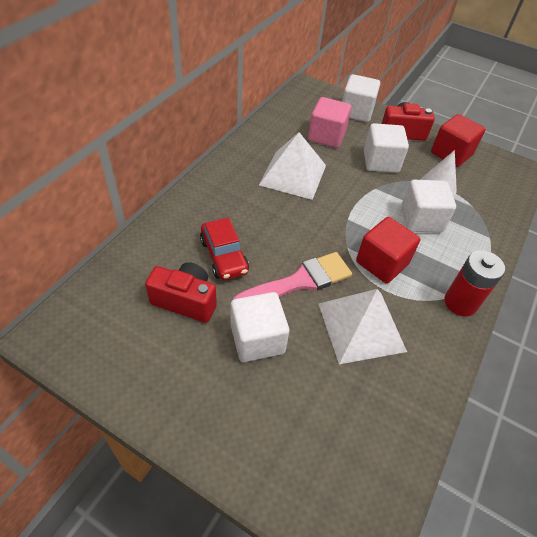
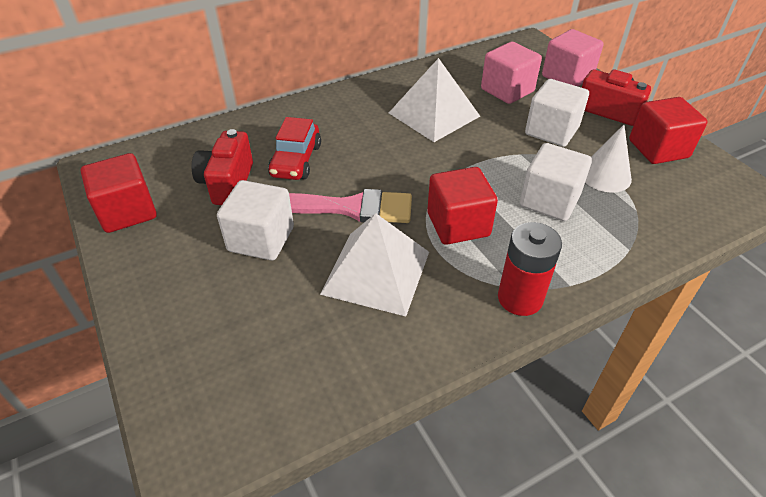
camera: 35 degrees right, 5 degrees down
red camera [145,262,217,323] -> red camera turned 135 degrees counterclockwise [192,129,253,205]
white cube [342,74,380,122] -> pink cube [542,29,603,86]
none -> red cube [81,153,157,233]

